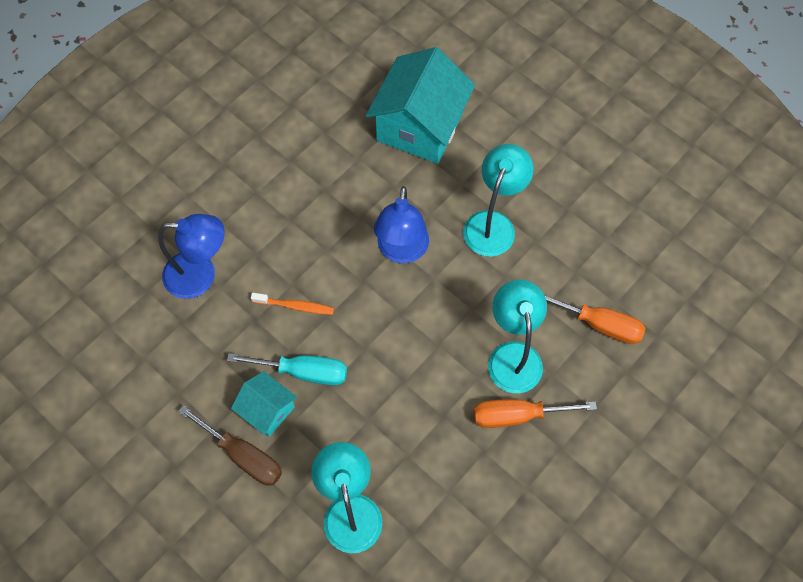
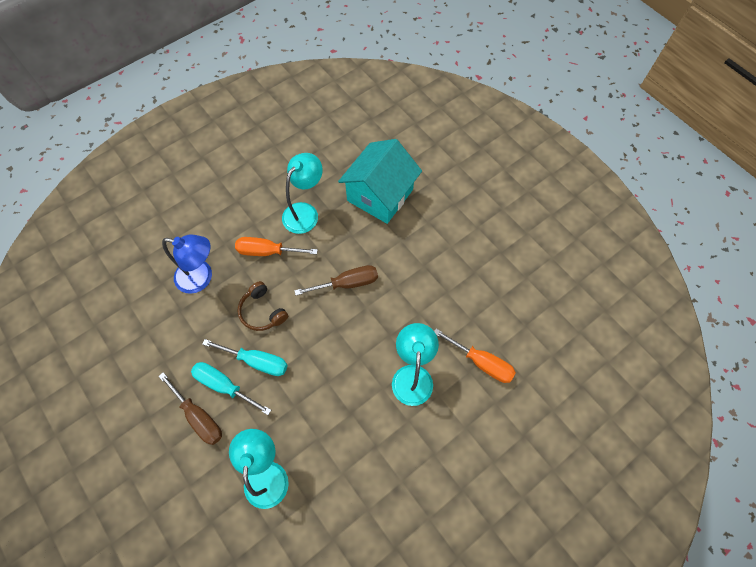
camera: 10 degrees right, 0 degrees up
turquoise house [231,371,297,437] -> turquoise screwdriver [191,362,271,415]
orange toothbrush [251,293,334,315] -> brown headphones [237,281,288,331]
blue lamp [374,186,429,263] -> brown screwdriver [294,265,378,295]
turquoise lamp [463,144,534,257] -> turquoise lamp moved to [282,153,323,234]
orange screwdriver [474,399,597,428] -> orange screwdriver moved to [235,237,318,256]

